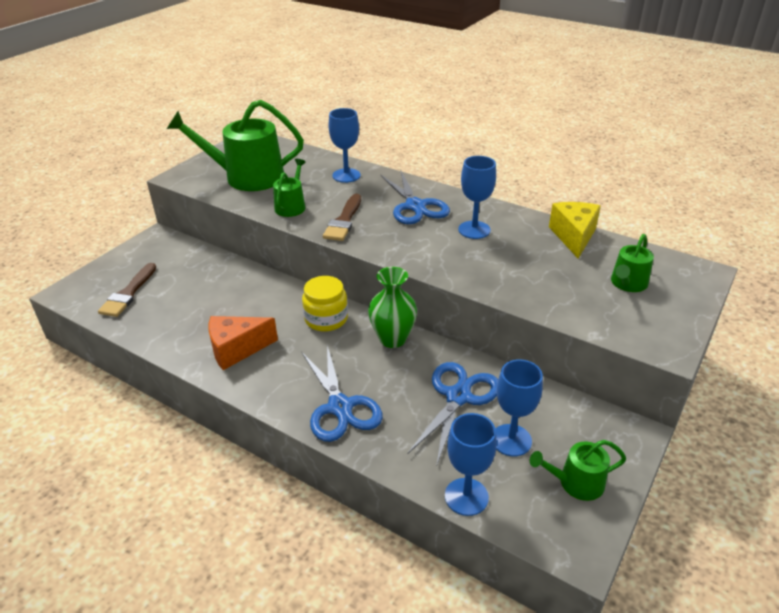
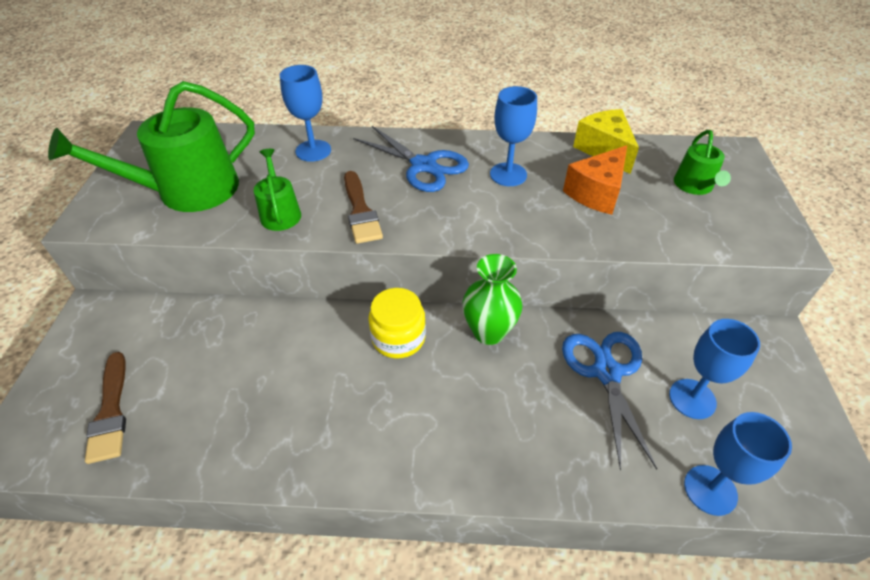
camera: 30 degrees left, 10 degrees up
orange cheese [208,316,278,370] -> orange cheese moved to [563,145,627,215]
blue scissors [302,345,383,442] -> none
green watering can [530,440,626,501] -> none

